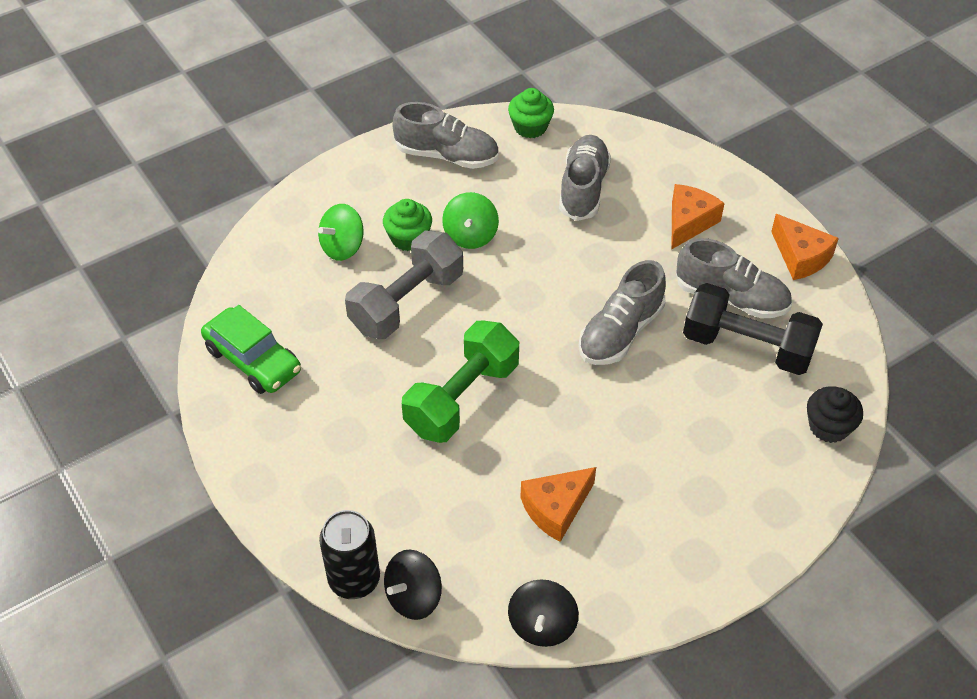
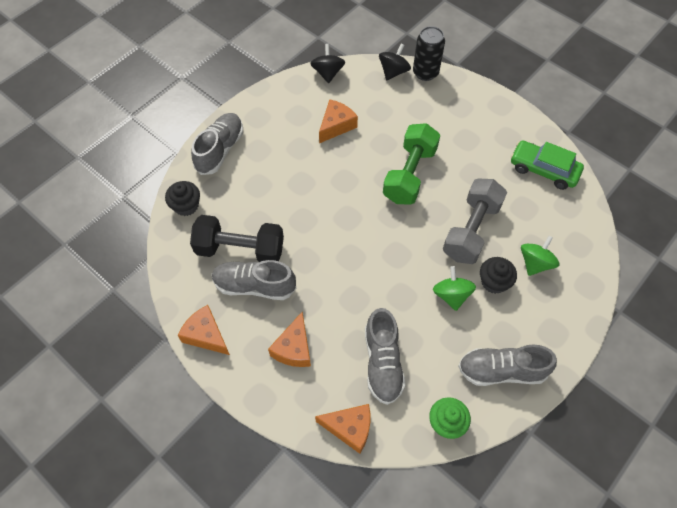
camera: 165 degrees right, 10 degrees up
green cupcake [383,199,432,251] -> black cupcake [480,257,517,294]
grey shoe [579,260,666,365] -> grey shoe moved to [191,113,243,175]
none -> orange cheese [315,404,370,454]

